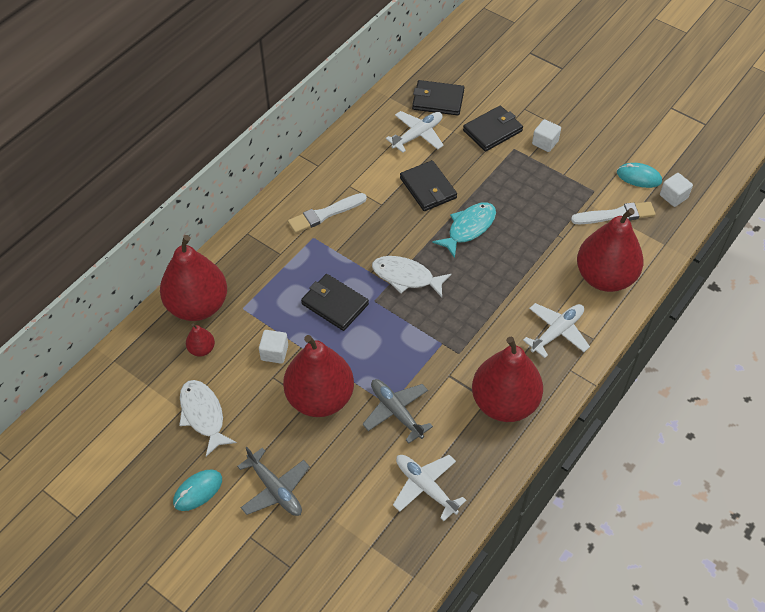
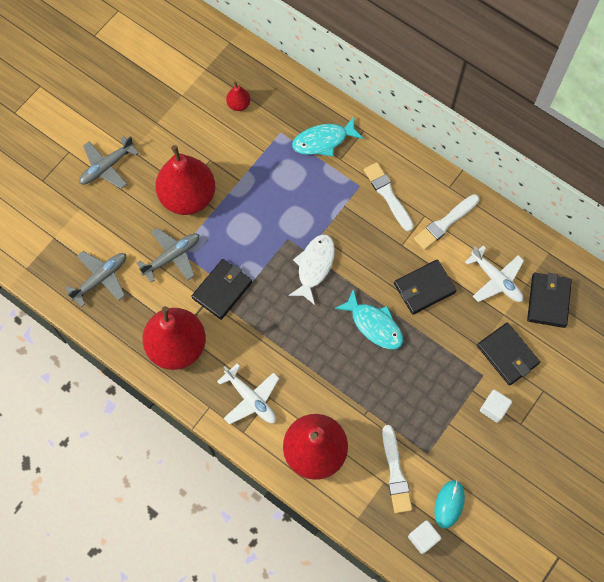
camera: 90 degrees right, 15 degrees up
red pear [160,235,227,321] -> none
turquoise mouse [173,469,222,511] -> none
white fish [179,380,237,457] -> none
white cube [259,330,288,364] -> none
black wallet [301,274,369,331] -> black wallet moved to [191,259,252,320]
white plane [393,455,467,521] -> grey plane [65,251,126,307]
none -> turquoise fish [292,117,364,156]
none -> white brush [414,194,479,250]

